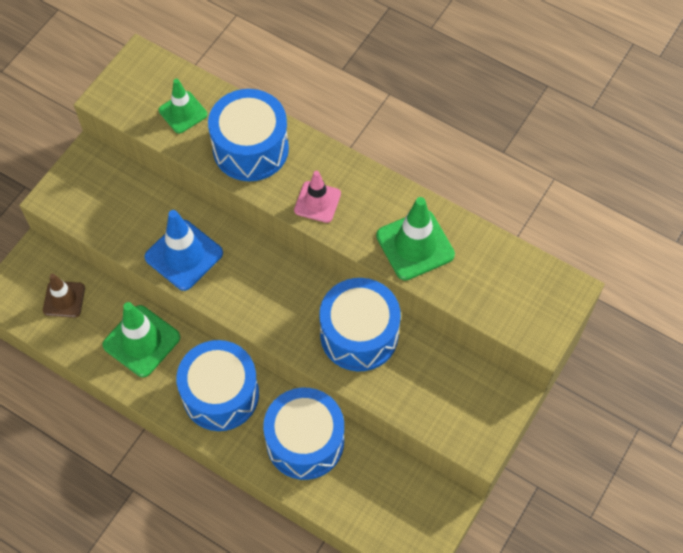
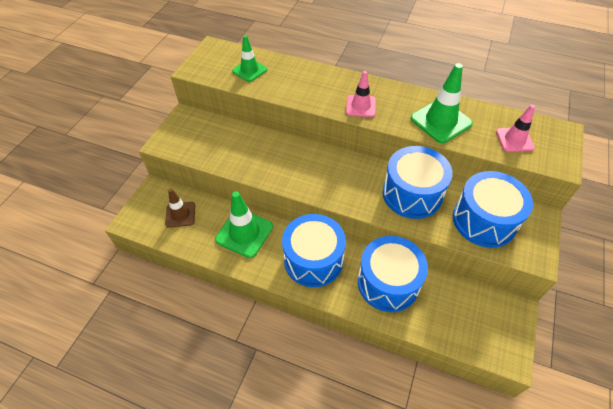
camera: 10 degrees left, 10 degrees down
blue traffic cone [144,210,223,291] -> none
blue drum [208,89,289,181] -> blue drum moved to [453,171,533,248]
none -> pink traffic cone [496,105,535,152]

